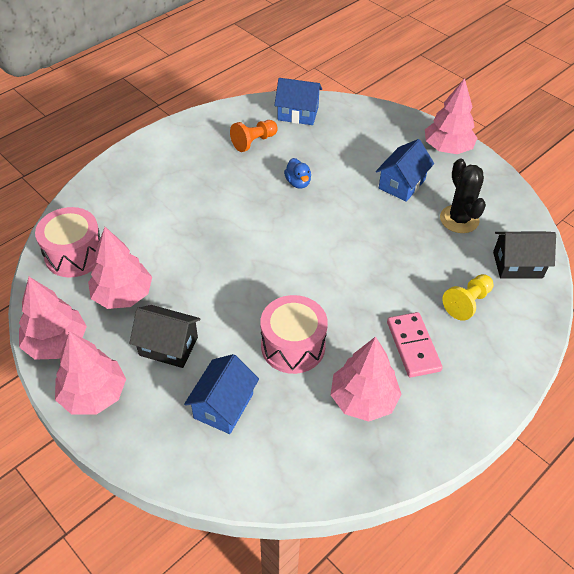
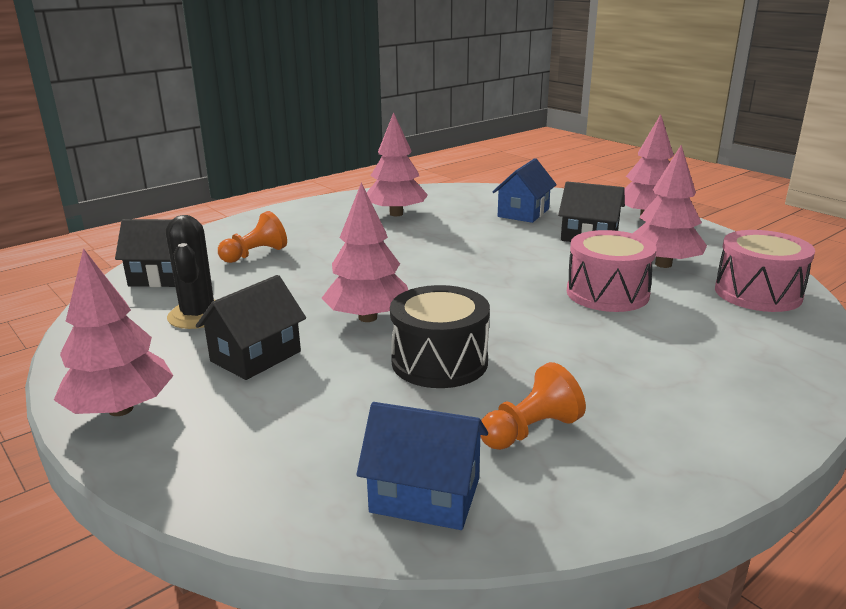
camera: 175 degrees left, 25 degrees down
pink tree [19,277,87,360] -> pink tree moved to [322,183,408,322]
pink drum [260,295,328,374] -> pink drum moved to [567,230,657,312]
blue duck [284,158,311,189] -> black drum [390,285,490,388]
blue house [376,139,434,202] -> black house [196,275,306,380]
pink domino [387,312,443,378] -> none
yellow pawn [442,274,493,321] -> orange pawn [218,211,287,263]

